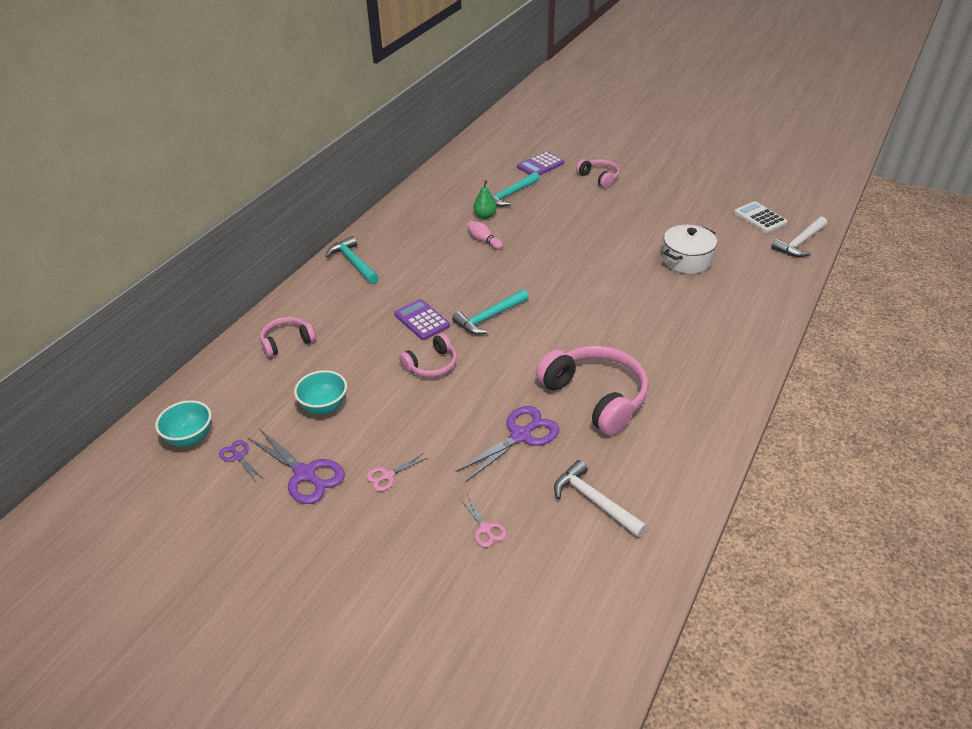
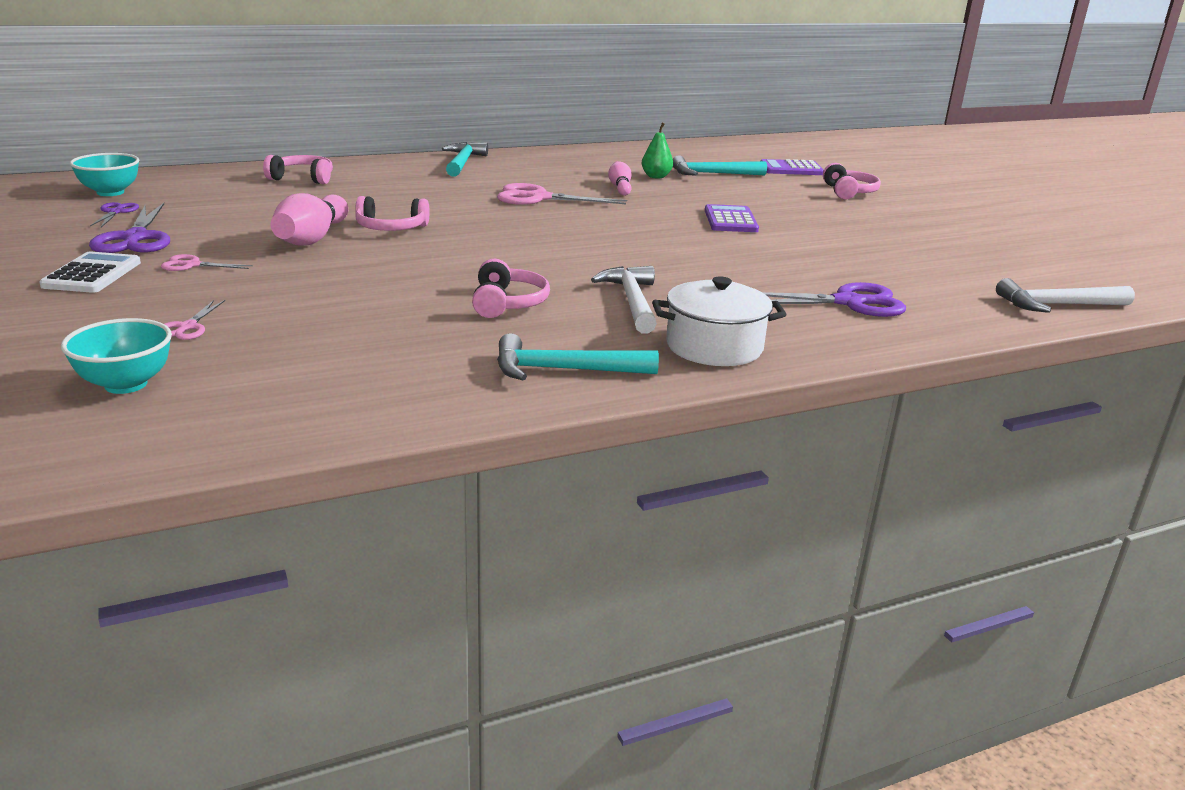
camera: 35 degrees right, 15 degrees down
turquoise bowl [294,370,347,415] -> turquoise bowl moved to [61,318,172,394]
purple calculator [394,299,450,340] -> purple calculator moved to [705,204,759,232]
turquoise hammer [452,289,529,335] -> turquoise hammer moved to [497,333,659,380]
purple scissors [455,406,559,482] -> purple scissors moved to [762,282,906,317]
pink headphones [536,346,648,436] -> pink headphones [472,259,550,318], size x0.54
white hammer [554,460,647,538] -> white hammer moved to [591,266,657,333]
white pot [662,225,717,274] -> white pot moved to [652,276,787,366]
white calculator [734,201,788,233] -> white calculator moved to [39,252,141,293]
none -> pink bowling pin [271,193,348,246]
none -> pink scissors [497,183,627,205]

